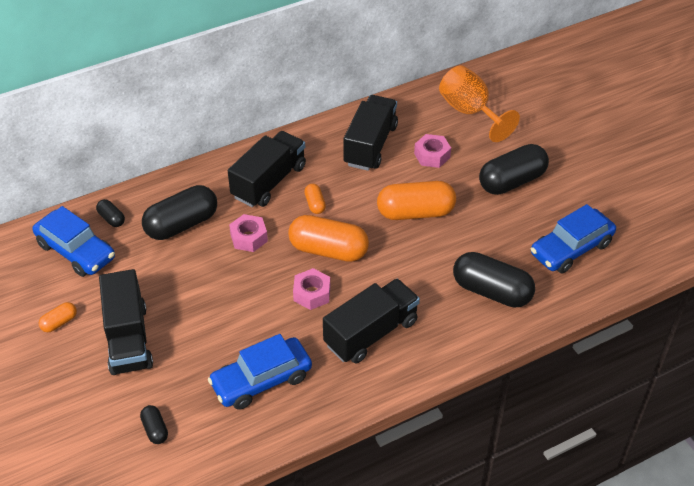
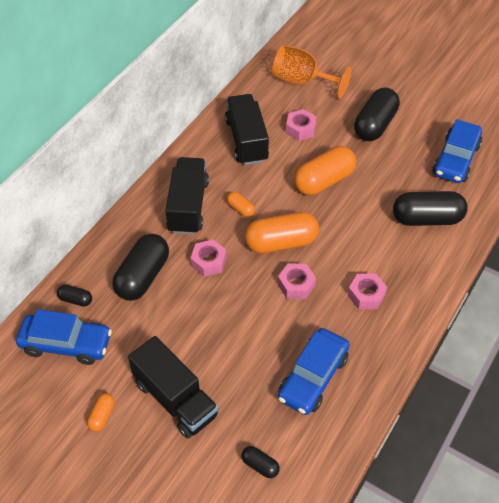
camera: 30 degrees left, 5 degrees up
black truck [323,279,420,364] -> pink nut [348,274,387,309]

